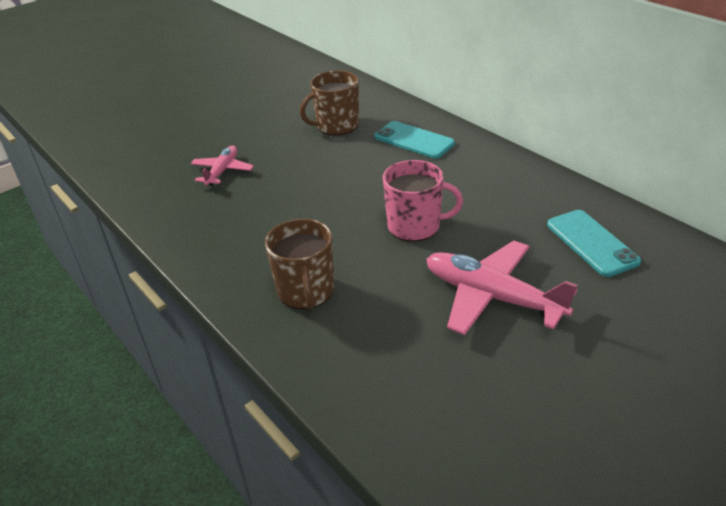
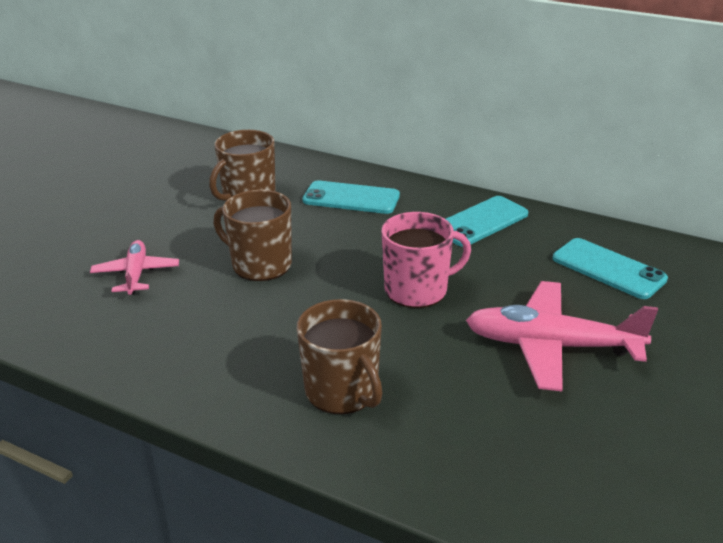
camera: 25 degrees left, 5 degrees down
none -> brown mug [214,190,292,281]
none -> turquoise phone [446,196,528,247]

